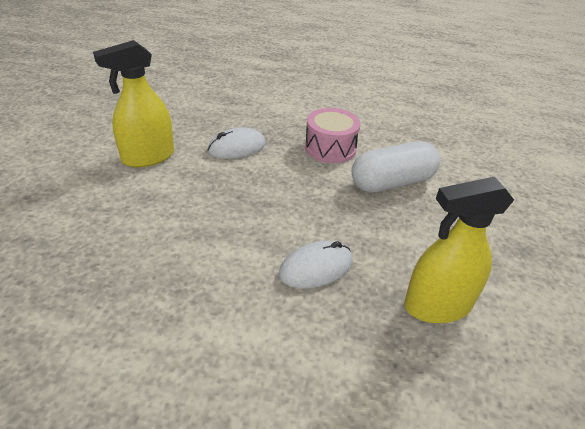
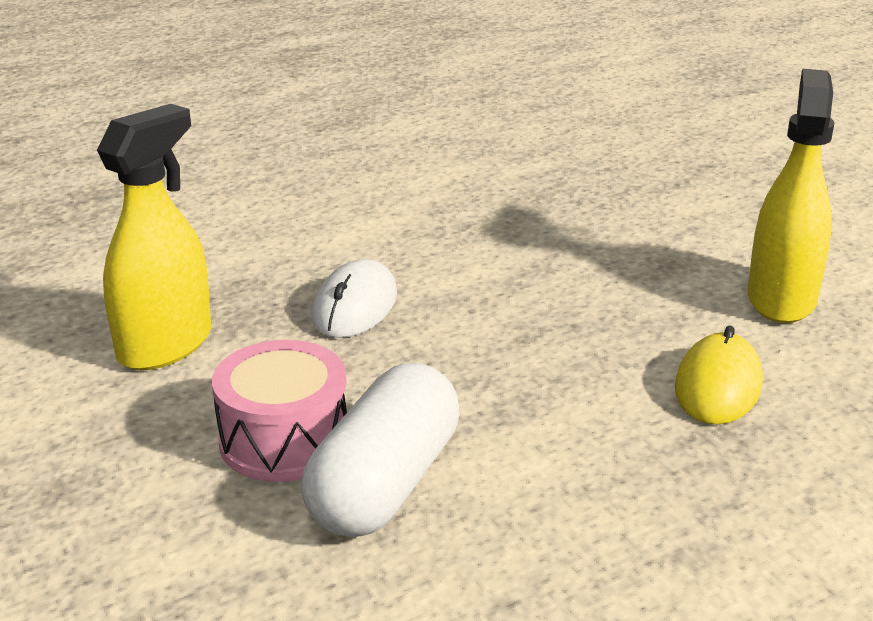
camera: 140 degrees right, 10 degrees down
white mouse [208,127,266,159] -> yellow mouse [675,326,763,424]
pink drum [305,108,361,163] -> pink drum moved to [212,340,347,482]

